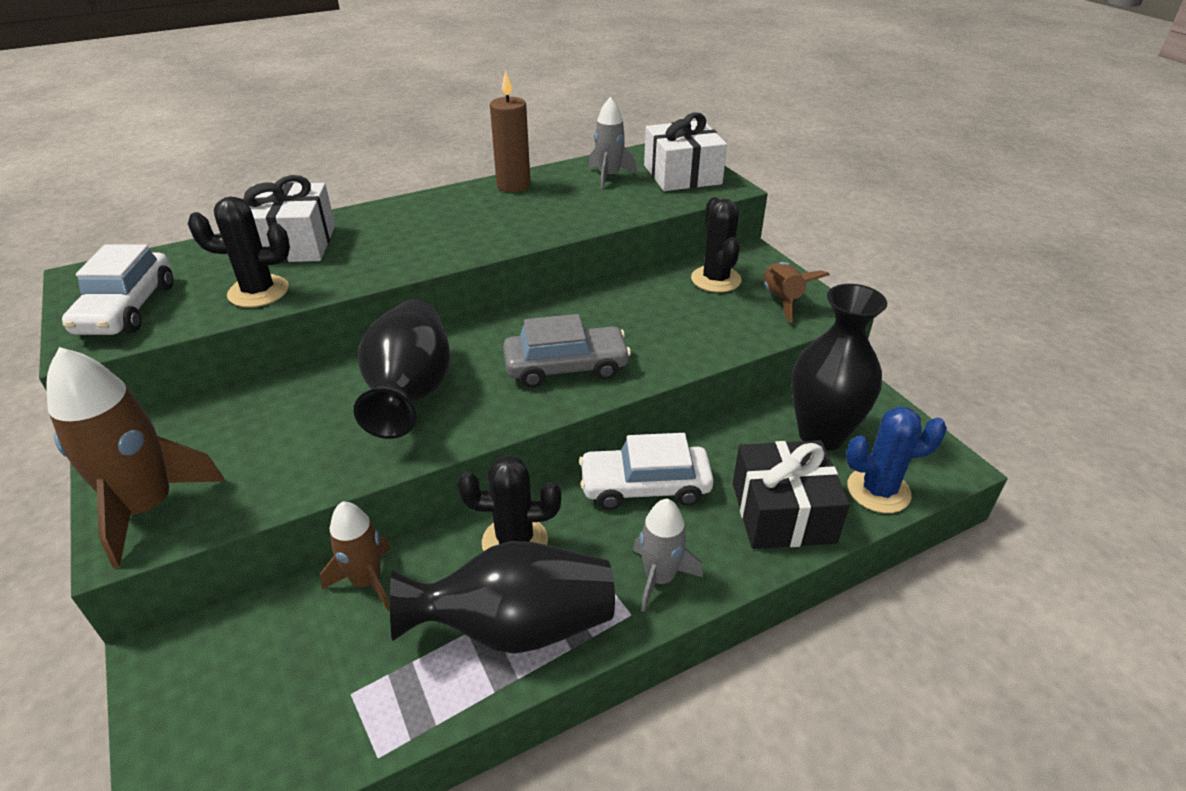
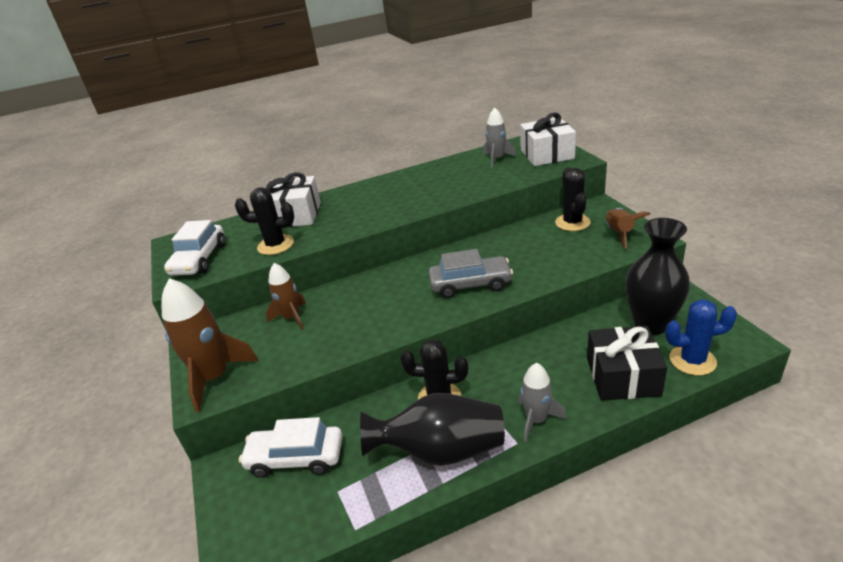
camera: 10 degrees right, 5 degrees down
brown rocket [320,501,391,610] -> brown rocket moved to [266,263,306,330]
black vase [353,299,450,439] -> none
brown candle [490,70,531,192] -> none
white car [579,433,714,510] -> white car moved to [239,417,342,478]

